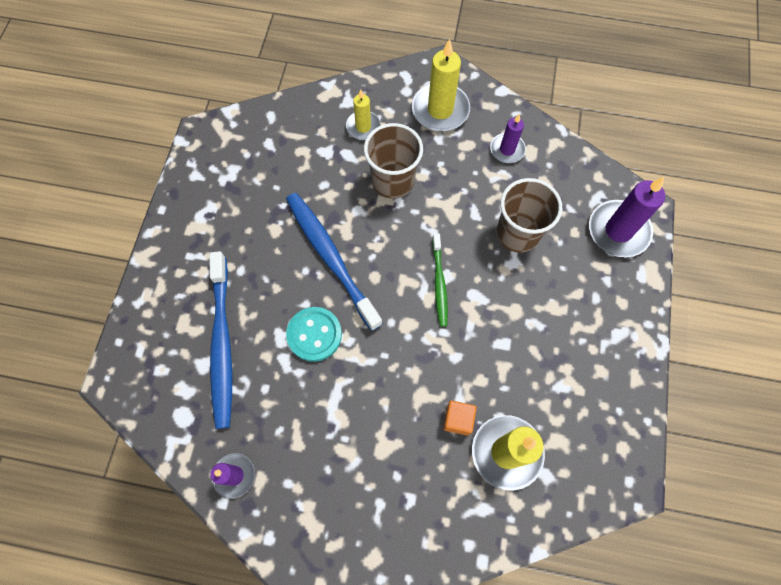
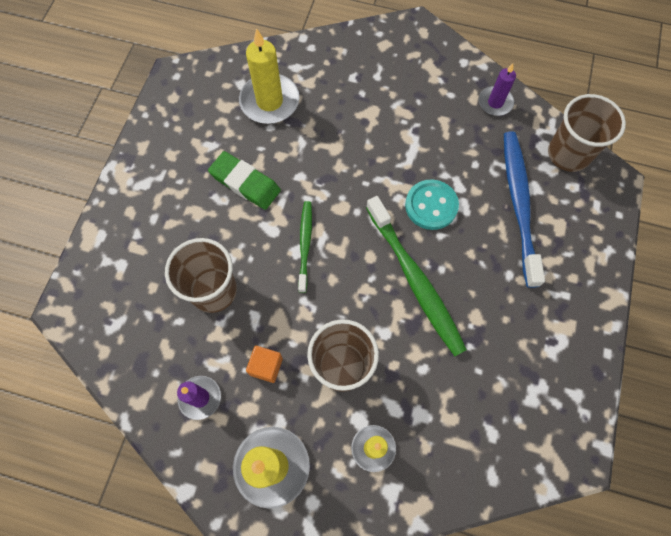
camera: 175 degrees left, 0 degrees up
blue toothbrush [286,193,383,331] -> green toothbrush [366,196,467,356]
orange cube [443,401,477,436] -> orange cube moved to [246,346,283,383]
purple candle [589,177,665,257] -> none
none -> green eraser [208,151,281,210]
none -> brown cup [548,94,626,172]

